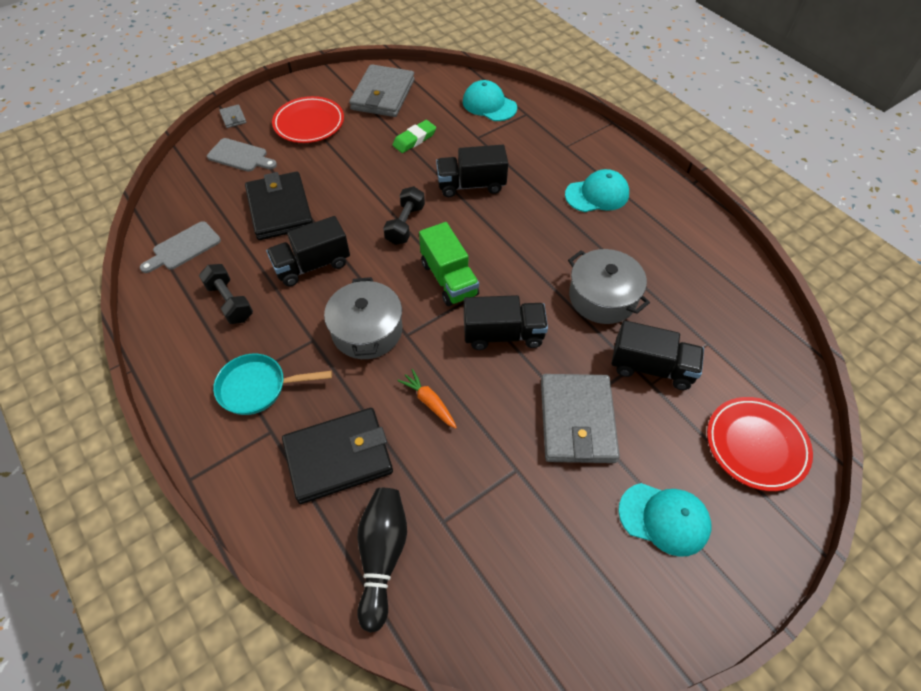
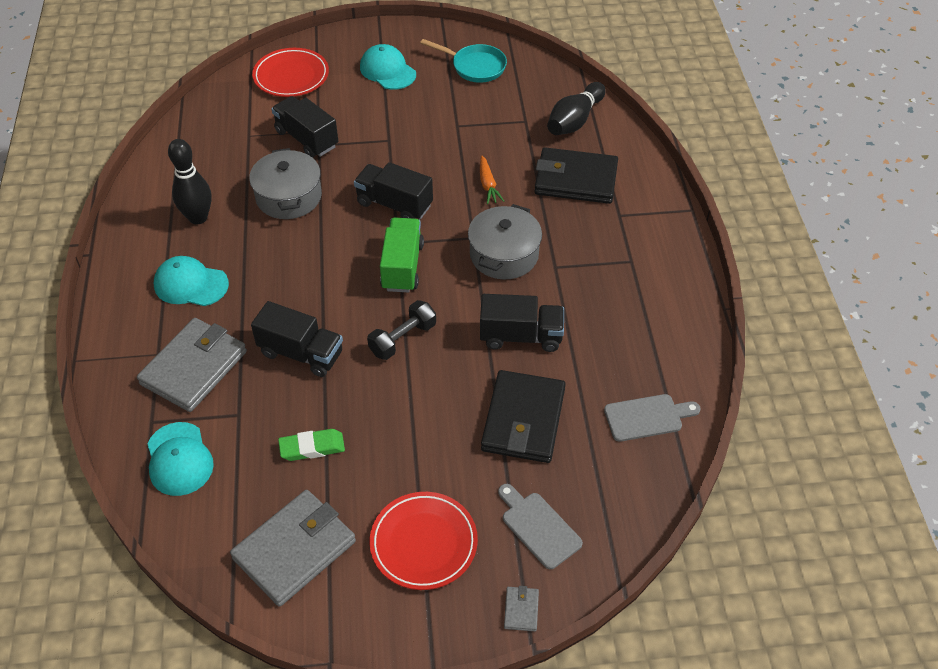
camera: 150 degrees left, 5 degrees down
black dumbbell [199,264,253,324] -> none
turquoise pan [213,354,332,415] -> turquoise pan moved to [420,39,507,83]
grey wallet [541,374,620,463] -> grey wallet moved to [137,318,247,412]
none -> black bowling pin [168,139,212,224]

